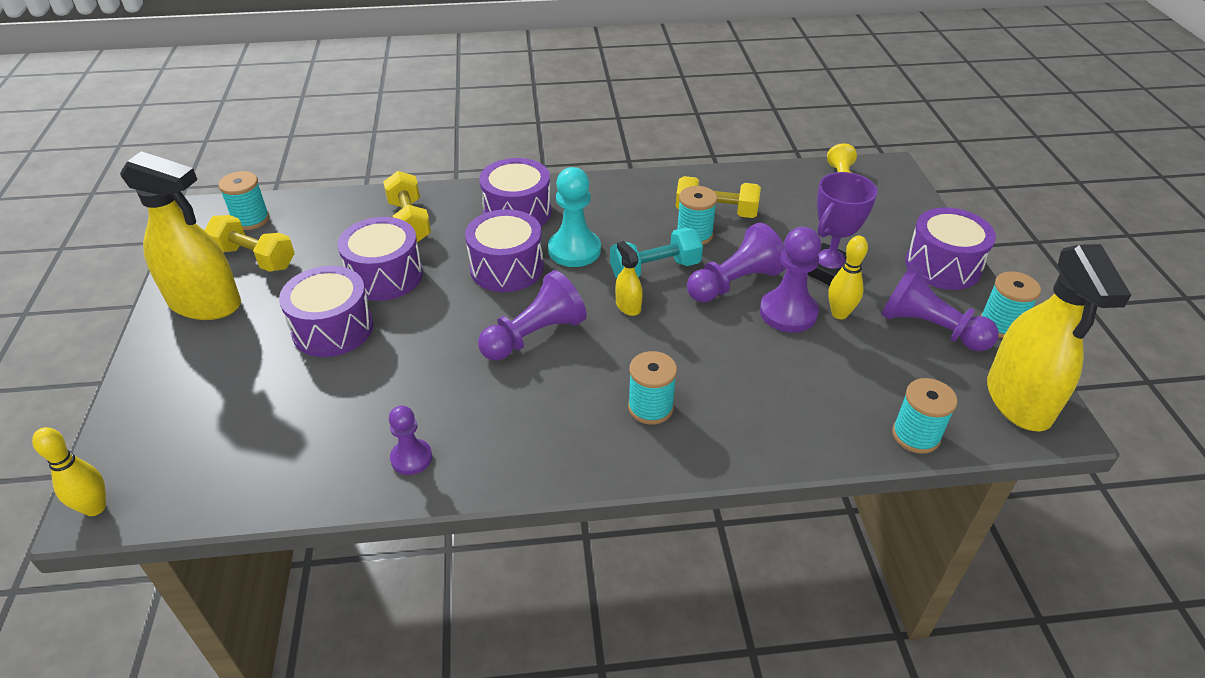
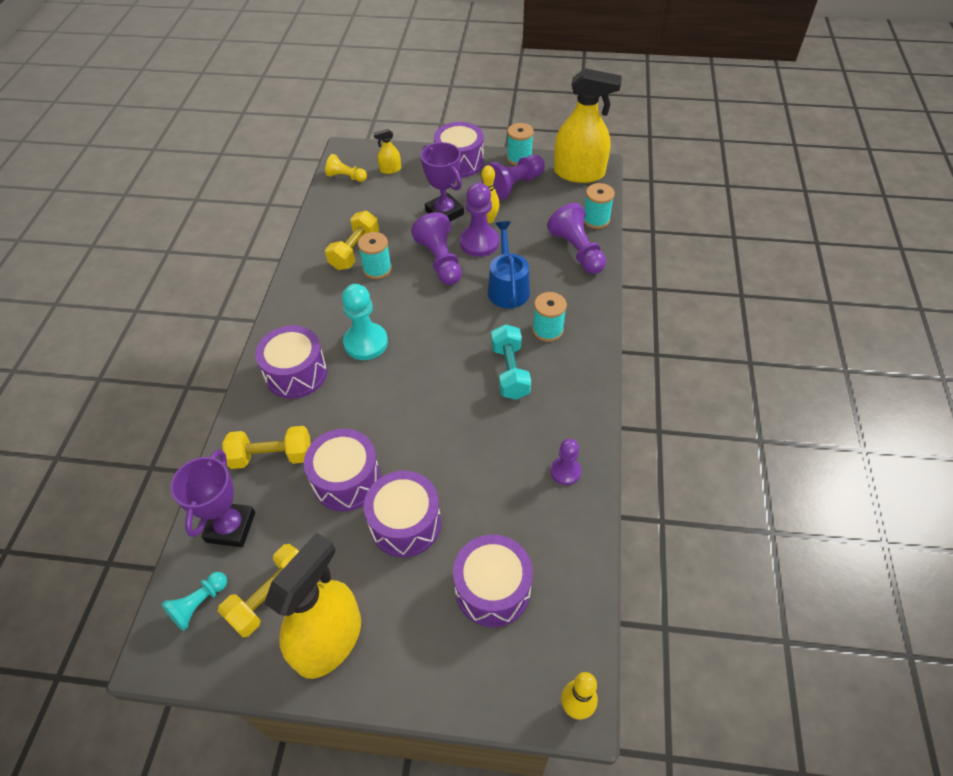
camera: 75 degrees left, 10 degrees up
turquoise spool [218,171,270,230] -> turquoise pawn [161,572,227,631]
purple drum [465,209,544,292] -> purple drum moved to [453,535,533,627]
purple pawn [478,270,587,361] -> purple pawn moved to [547,203,606,274]
turquoise dumbbell [610,228,703,278] -> turquoise dumbbell moved to [491,324,531,400]
yellow spray bottle [615,241,643,316] -> yellow spray bottle moved to [373,129,401,174]
none -> purple trophy [170,450,255,547]
none -> blue watering can [488,221,530,308]

